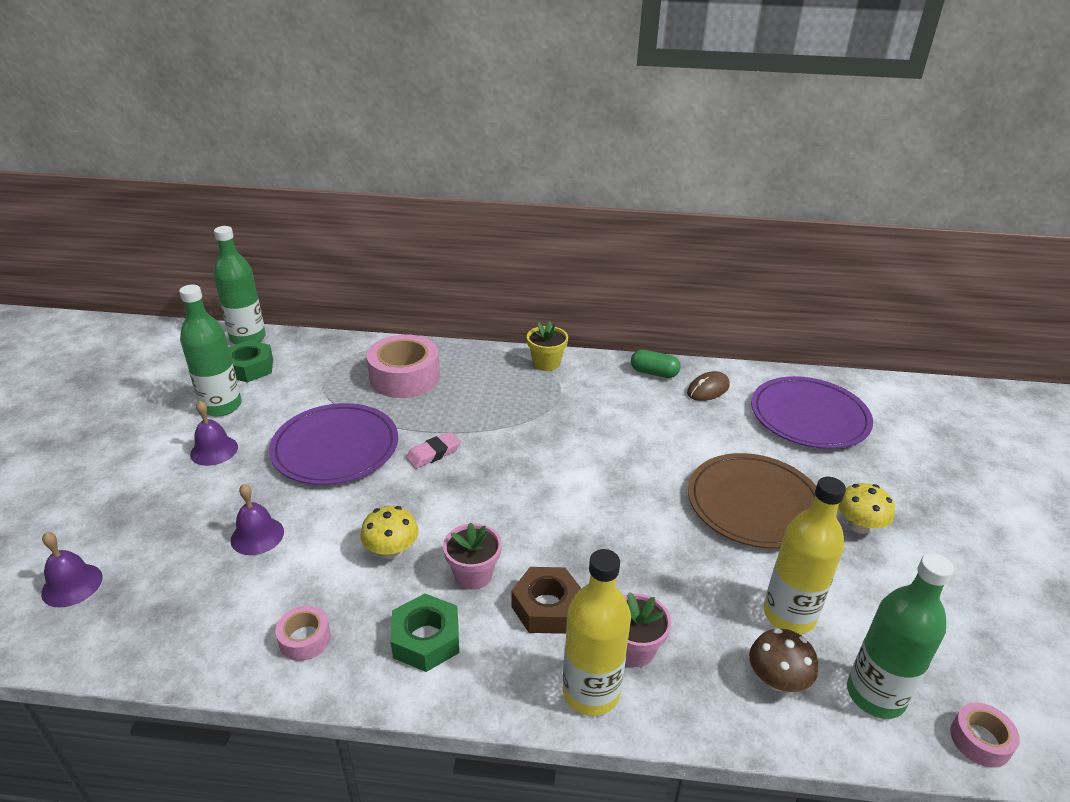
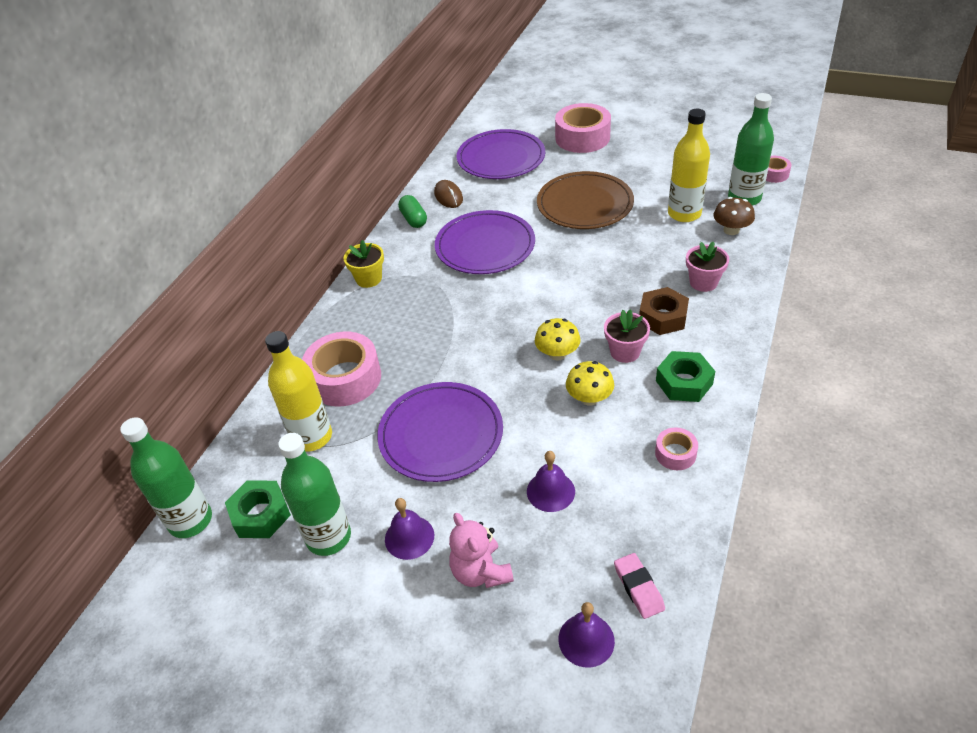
camera: 70 degrees left, 10 degrees up
pink eraser [406,432,461,469] -> pink eraser moved to [614,553,665,619]
yellow bottle [563,549,631,716] -> yellow bottle moved to [265,331,332,452]
green capsule [631,349,681,378] -> green capsule turned 60 degrees counterclockwise [398,195,427,228]
yellow mushroom [838,483,895,534] -> yellow mushroom moved to [535,318,580,361]
none -> purple plate [435,210,535,274]
none -> pink teddy bear [449,513,514,588]
none -> pink tape [555,103,611,153]

